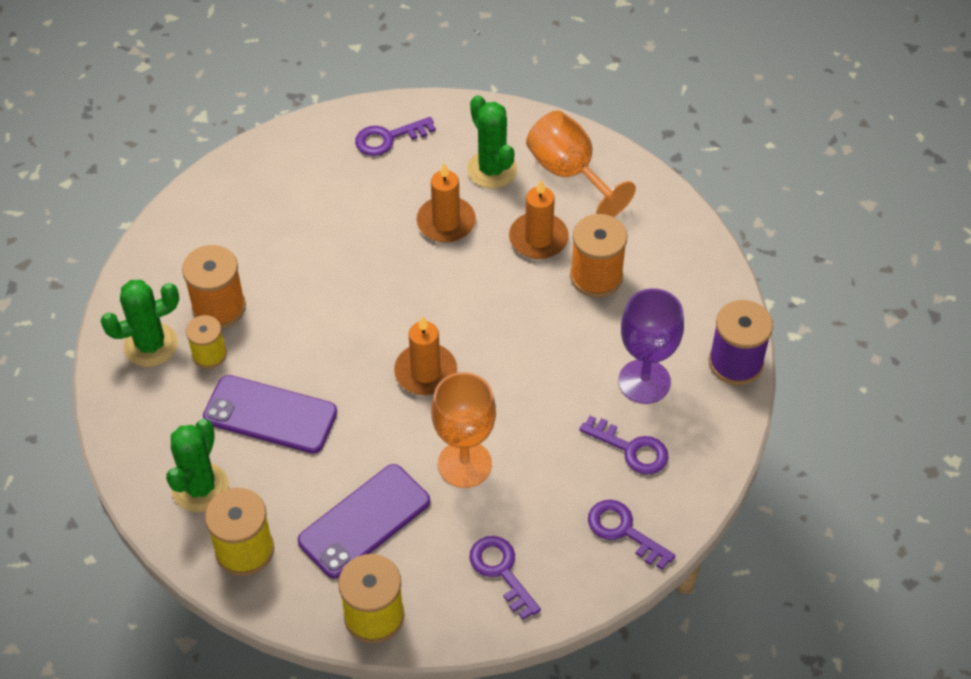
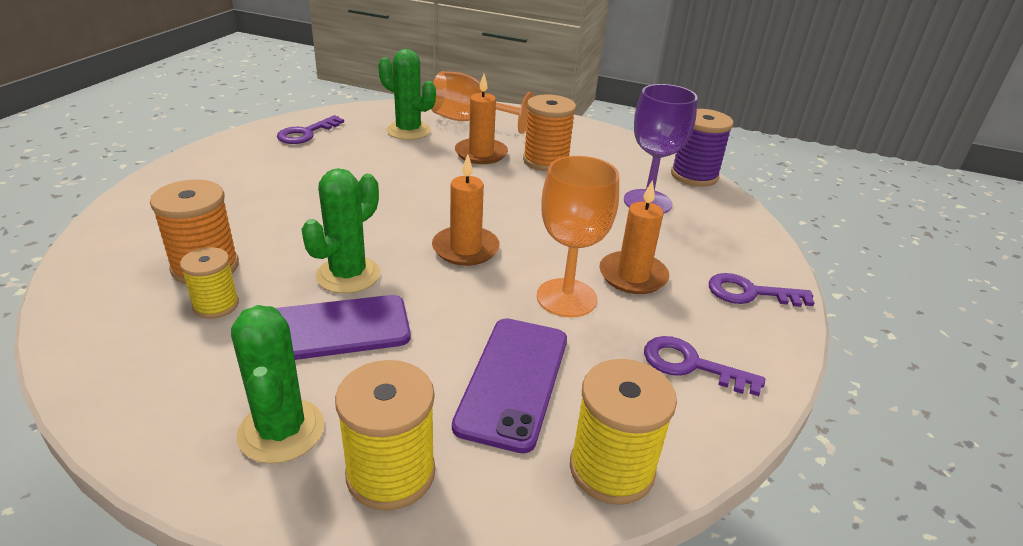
camera: 35 degrees left, 20 degrees down
green cactus [100,280,179,367] -> green cactus moved to [302,168,380,293]
orange candle [416,163,476,243] -> orange candle moved to [599,180,669,294]
purple key [579,416,669,475] -> none

